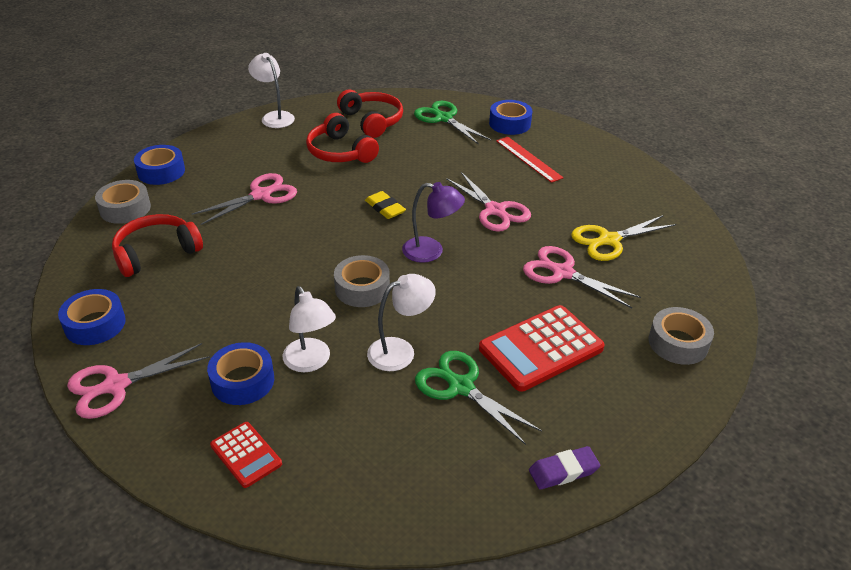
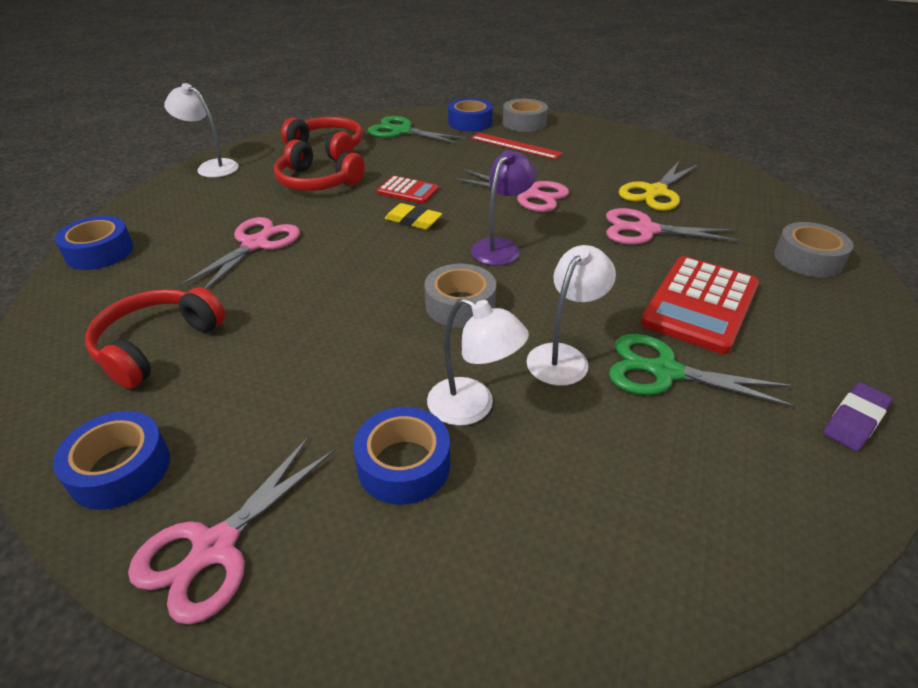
camera: 25 degrees left, 0 degrees up
grey tape [95,180,151,224] -> grey tape moved to [503,99,548,132]
red calculator [210,422,282,488] -> red calculator moved to [377,176,439,204]
purple lamp [402,182,465,263] -> purple lamp turned 45 degrees counterclockwise [471,150,537,266]

